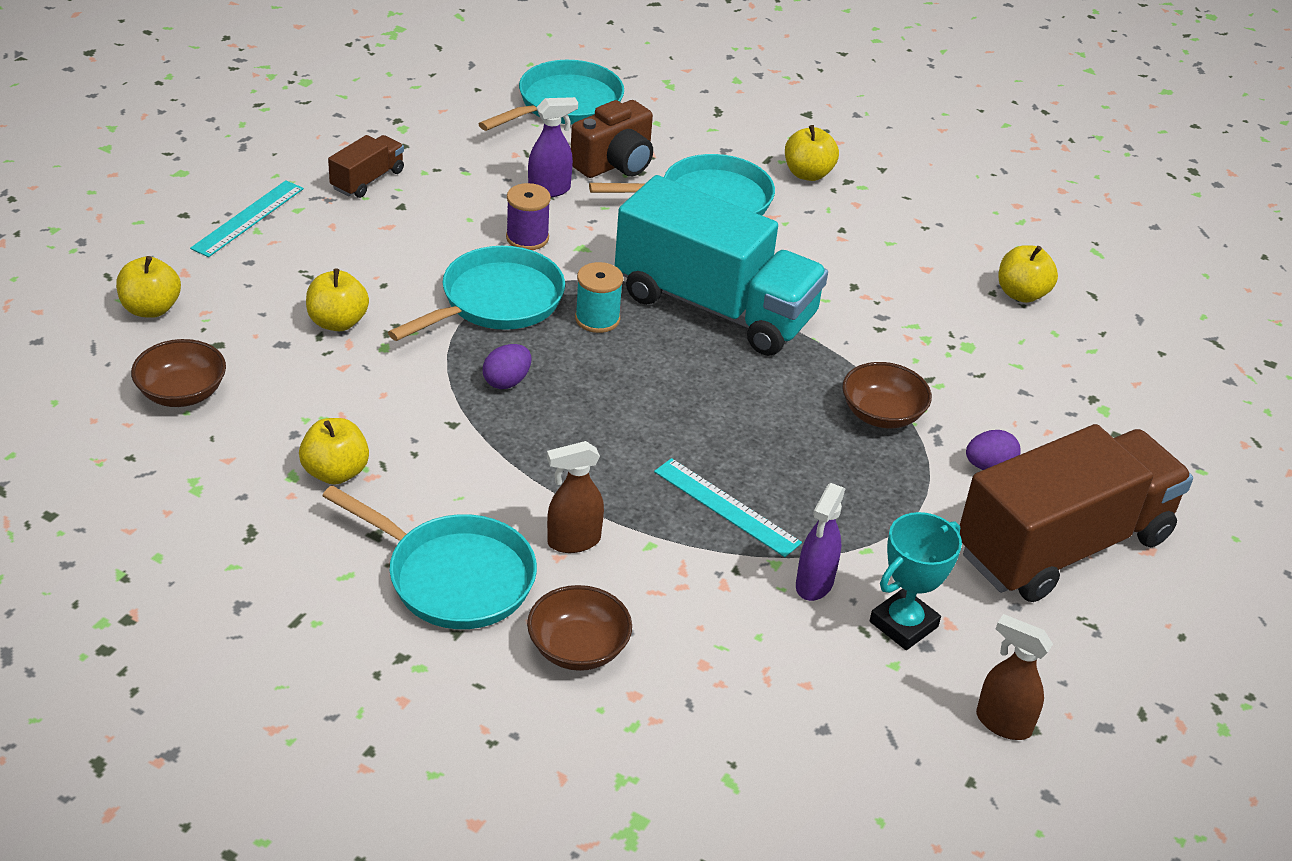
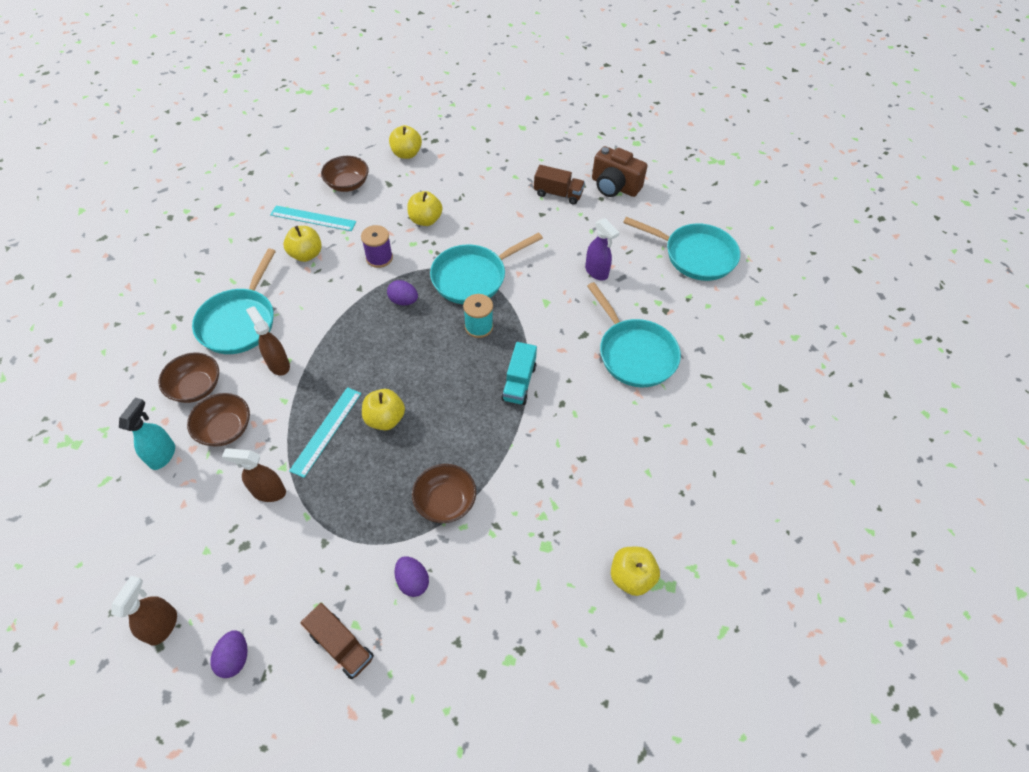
camera: 75 degrees right, 15 degrees up
turquoise ruler [190,180,304,257] -> turquoise ruler moved to [270,206,356,231]
turquoise pan [388,246,565,341] -> turquoise pan turned 120 degrees clockwise [430,232,543,304]
purple spool [506,183,551,250] -> purple spool moved to [361,225,393,268]
brown camera [571,100,653,178] -> brown camera moved to [592,146,648,197]
turquoise truck [615,175,828,356] -> turquoise truck [501,342,537,405], size x0.43
yellow apple [785,125,839,181] -> yellow apple moved to [362,389,405,430]
purple spray bottle [796,483,845,601] -> brown spray bottle [222,448,286,502]
turquoise trophy [870,512,962,650] -> none
brown truck [960,424,1193,602] -> brown truck [301,603,374,680], size x0.43
none -> turquoise spray bottle [119,398,175,470]
none -> brown bowl [187,393,250,447]
none -> purple egg [210,630,247,678]

